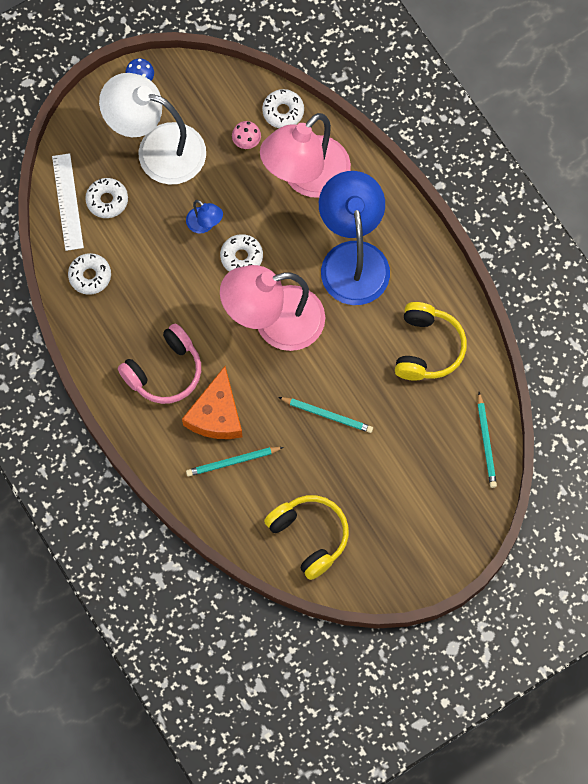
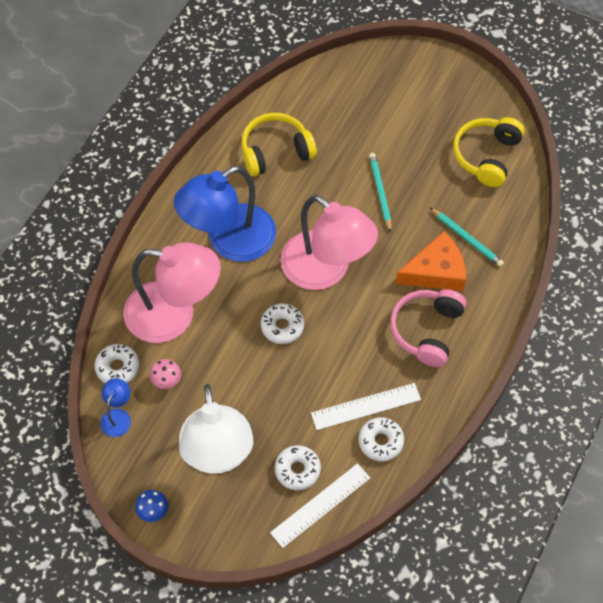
camera: 120 degrees left, 10 degrees down
pink headphones [118,323,201,404] -> pink headphones turned 90 degrees counterclockwise [390,289,466,367]
blue lamp [186,200,223,234] -> blue lamp moved to [100,378,131,437]
turquoise pencil [477,392,497,488] -> none
none -> white ruler [311,383,421,430]

